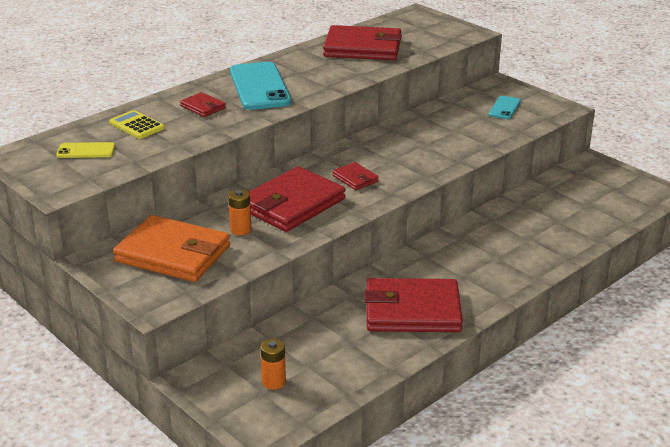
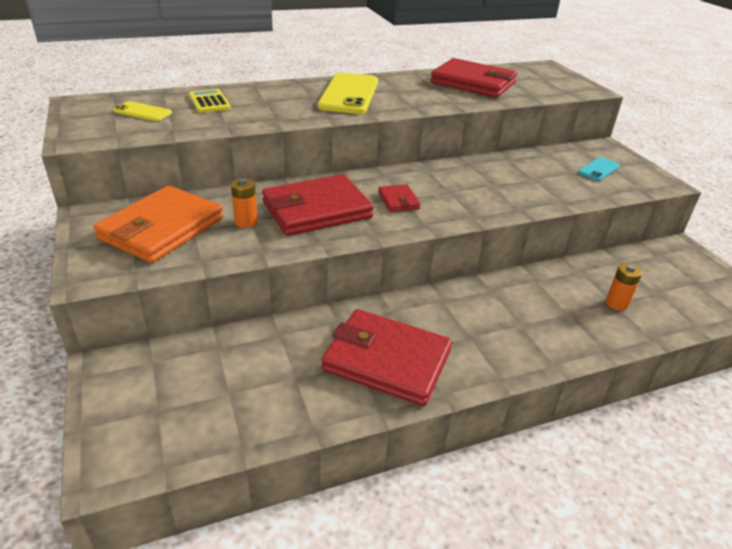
camera: 20 degrees right, 5 degrees up
orange wallet [113,215,230,282] -> orange wallet turned 75 degrees clockwise [94,185,223,263]
red wallet [180,92,226,117] -> none
turquoise phone [230,62,291,110] -> yellow phone [318,72,378,114]
orange battery [260,339,286,390] -> orange battery moved to [606,263,642,311]

